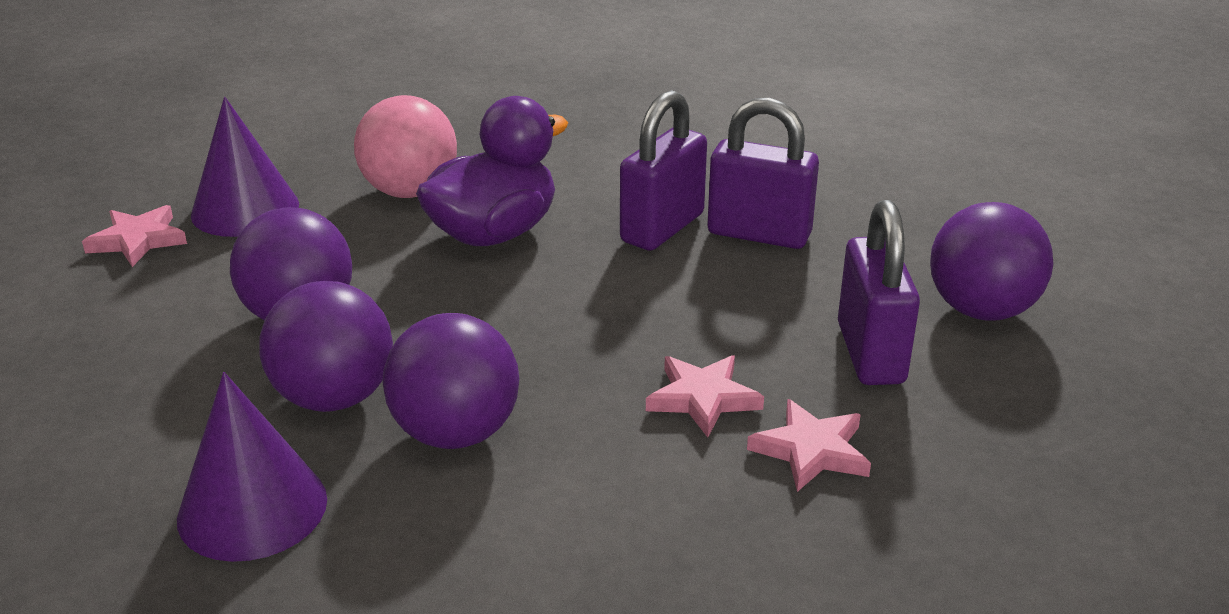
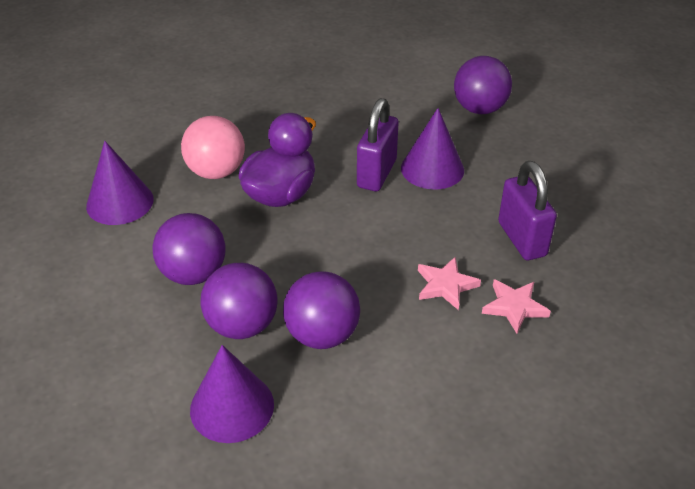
camera: 15 degrees left, 10 degrees up
pink star [82,205,187,267] -> none
purple padlock [708,98,819,249] -> purple cone [401,108,464,190]
purple ball [930,202,1054,321] -> purple ball moved to [454,56,512,114]

